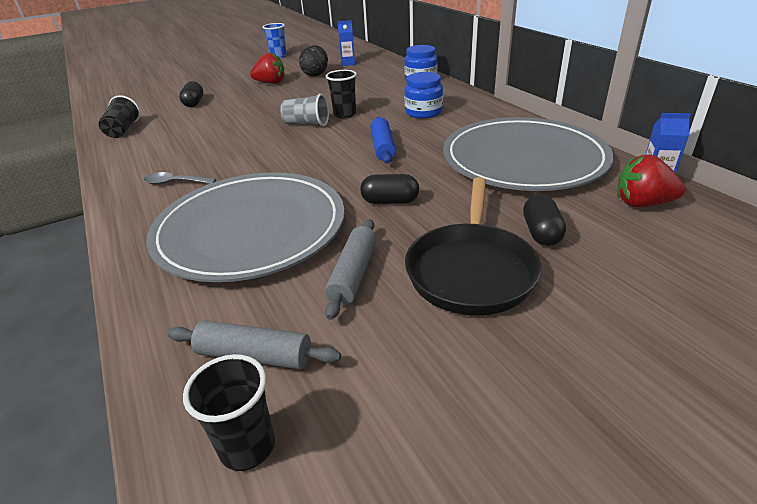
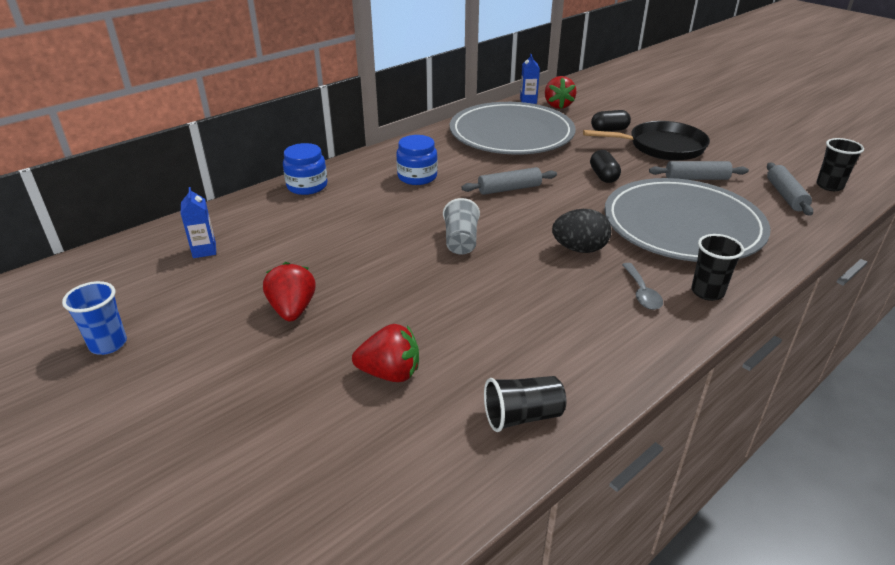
camera: 105 degrees left, 0 degrees up
black capsule [179,81,203,107] -> red strawberry [352,324,419,382]
black egg [299,45,328,77] -> black egg moved to [552,209,611,253]
black cup [326,70,357,118] -> black cup moved to [691,234,744,301]
blue rolling pin [371,117,396,164] -> grey rolling pin [462,167,557,195]

